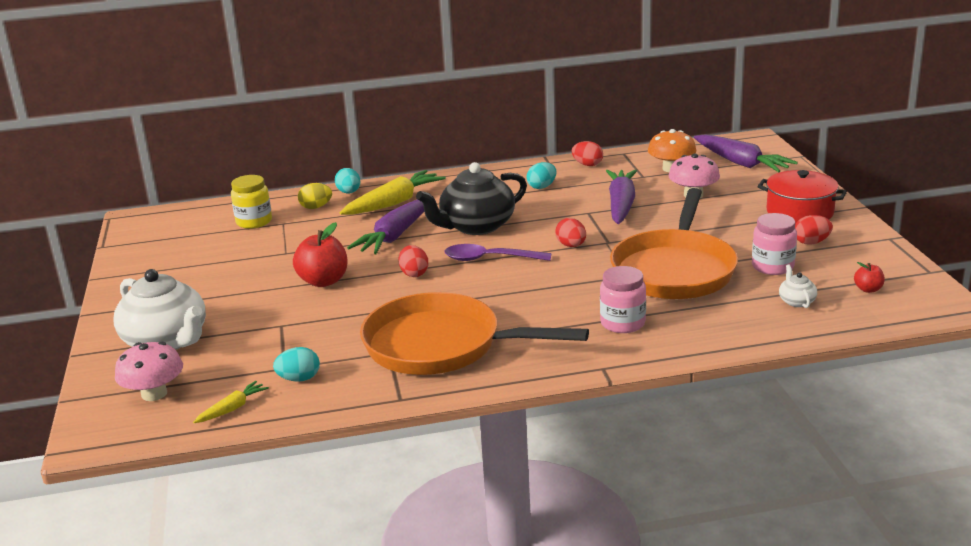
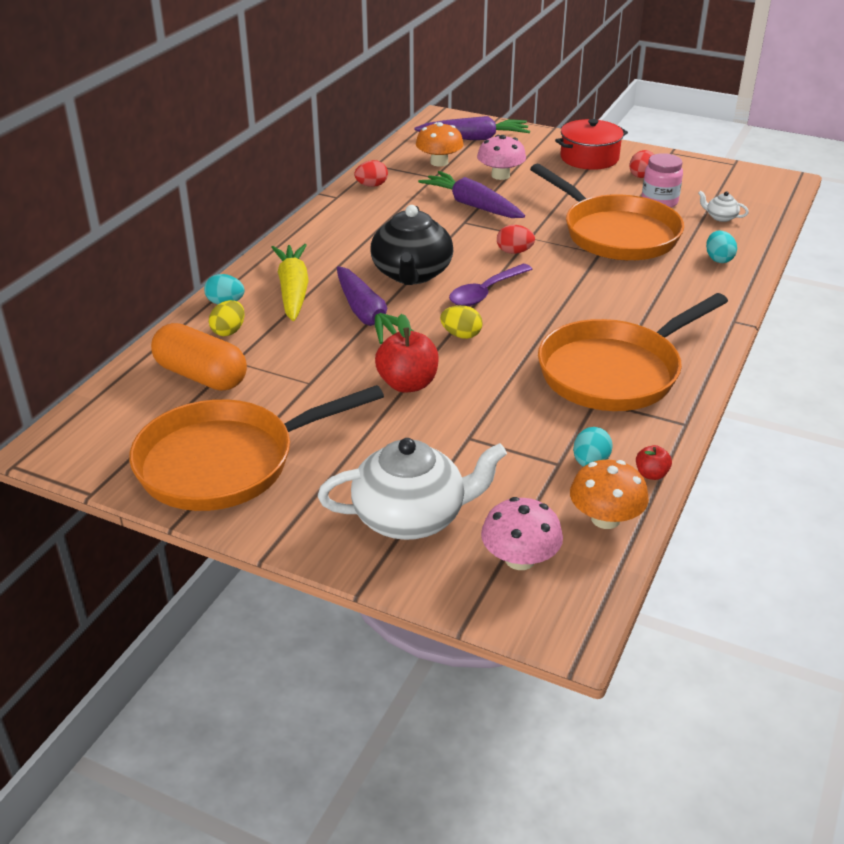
camera: 55 degrees left, 10 degrees up
yellow carrot [193,381,269,423] -> orange mushroom [570,460,649,529]
yellow jar [231,175,272,229] -> orange capsule [151,323,247,391]
red egg [398,245,428,277] -> yellow egg [440,305,483,339]
turquoise egg [527,162,556,189] -> turquoise egg moved to [706,230,737,263]
pink jar [600,266,646,333] -> none
red apple [854,262,885,293] -> red apple moved to [636,445,672,480]
none -> orange pan [129,385,384,511]

